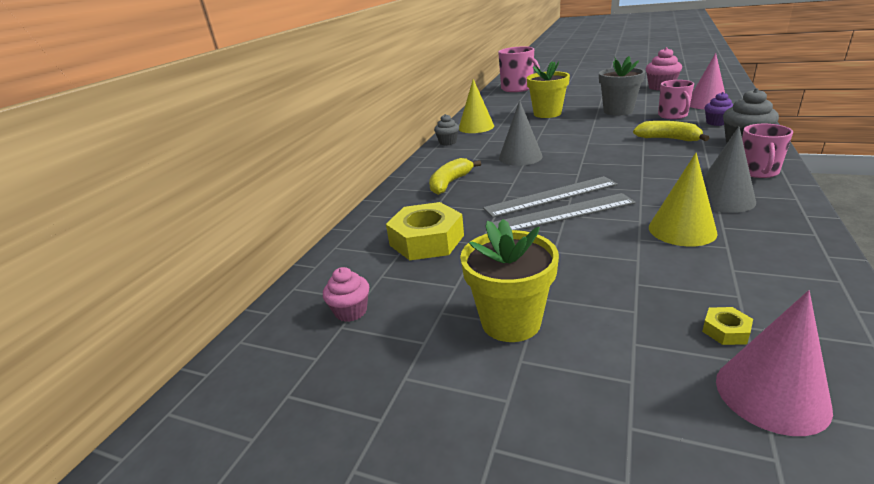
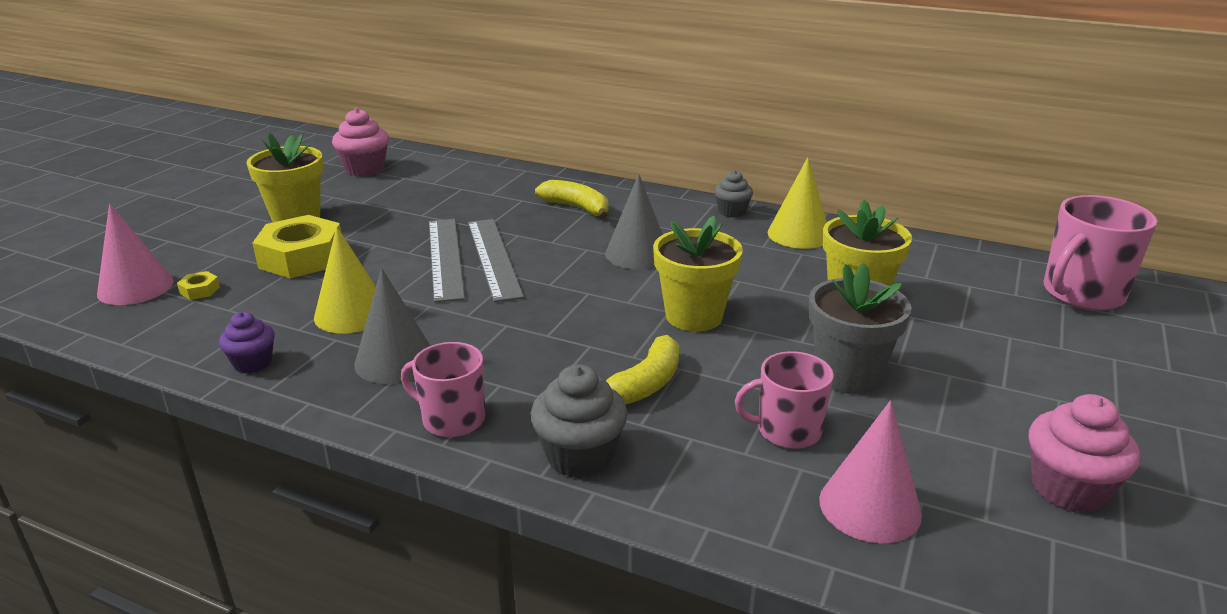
camera: 90 degrees right, 0 degrees up
pink cupcake [323,267,369,322] -> pink cupcake [332,108,389,176], size x1.57
yellow nut [386,202,464,260] -> yellow nut moved to [252,215,341,278]
purple cupcake [705,92,734,126] -> purple cupcake moved to [219,312,275,374]
none -> yellow flower pot [653,216,743,331]

